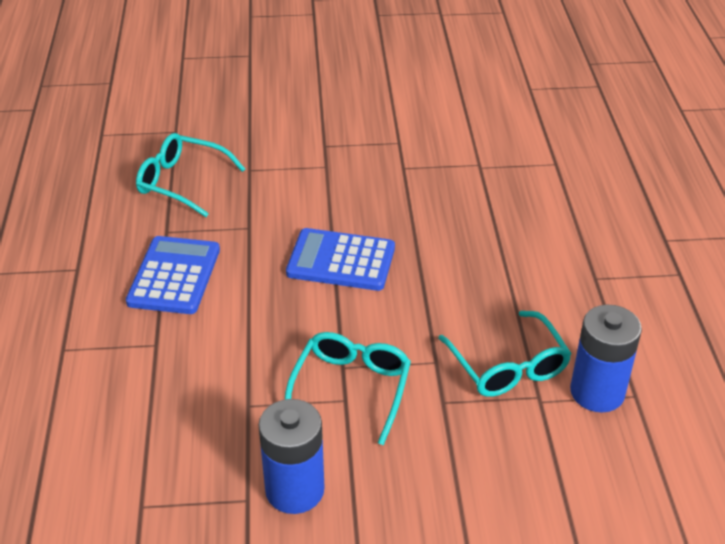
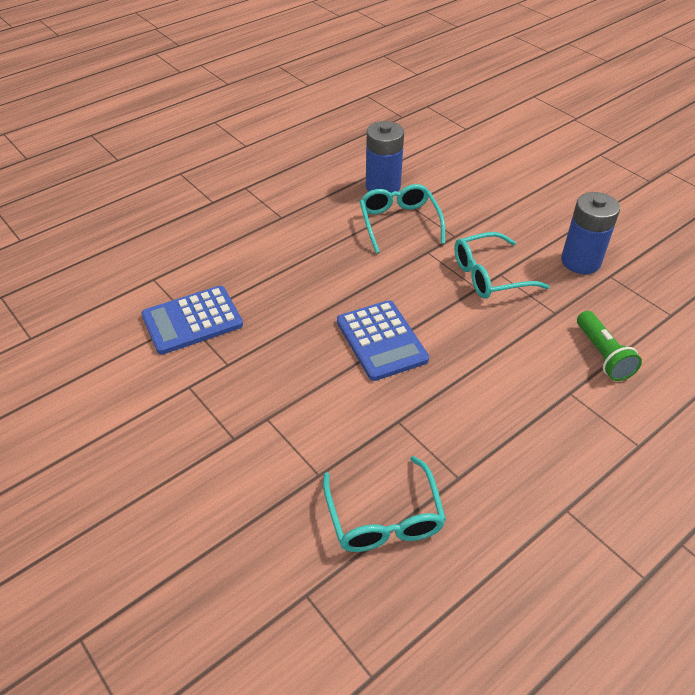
camera: 125 degrees left, 5 degrees up
blue calculator [126,236,220,314] -> blue calculator moved to [141,286,243,355]
turquoise glasses [438,311,572,397] -> turquoise glasses turned 45 degrees counterclockwise [360,184,445,254]
none -> green flashlight [577,311,642,381]

